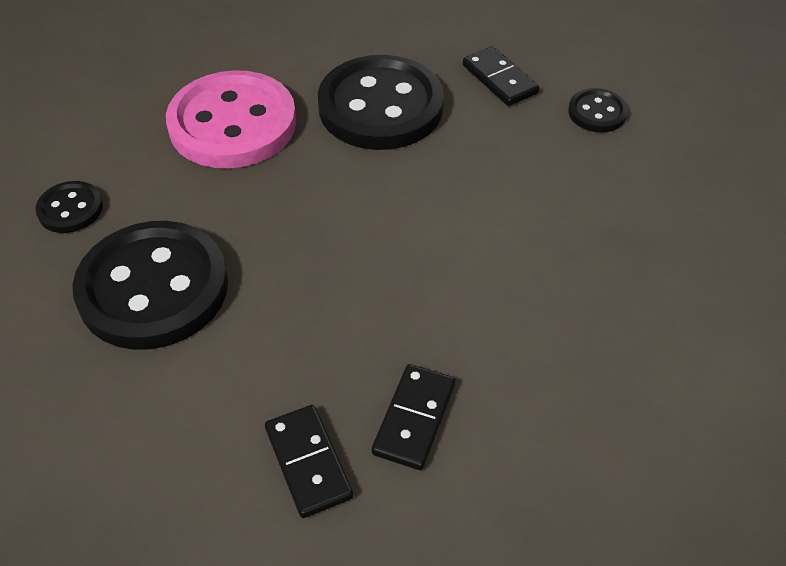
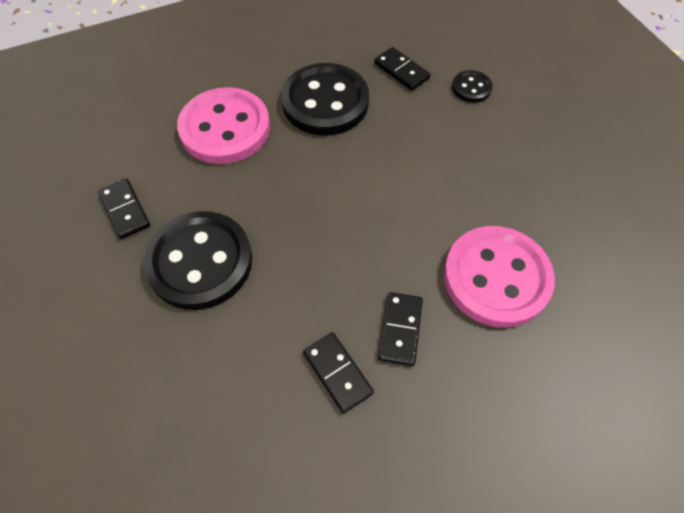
camera: 10 degrees left, 10 degrees up
black button [35,181,103,233] -> black domino [98,179,150,239]
none -> pink button [443,226,555,327]

